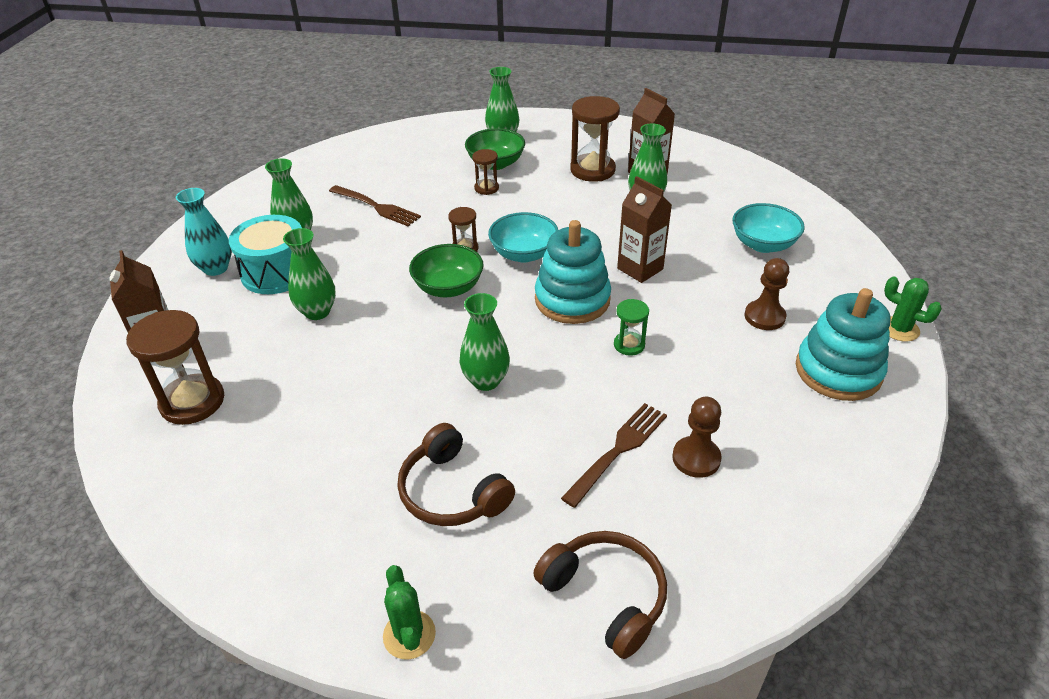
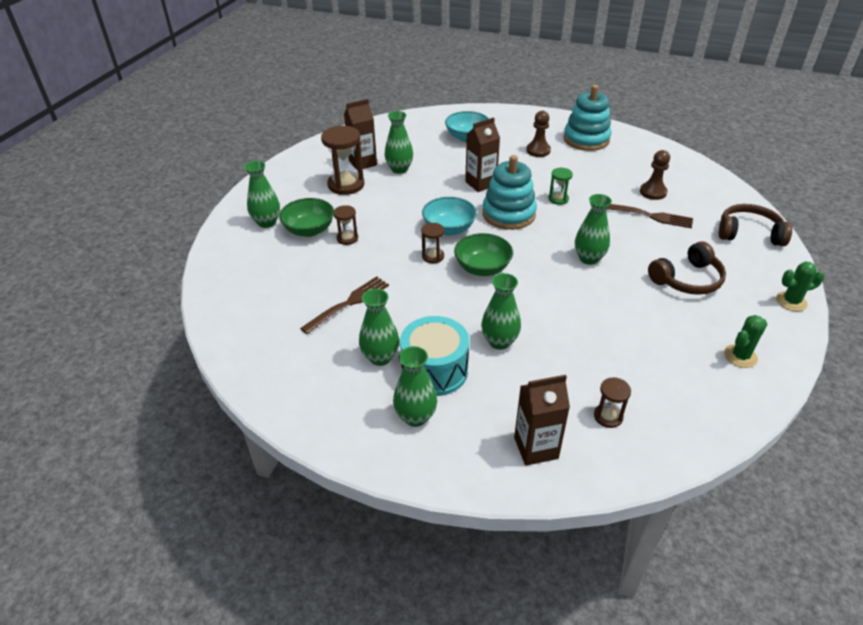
camera: 80 degrees left, 0 degrees up
brown hourglass [126,310,224,425] -> brown hourglass [594,377,631,428], size x0.53
turquoise vase [176,188,232,276] -> green vase [393,346,437,427]
brown headphones [533,531,667,659] -> brown headphones turned 45 degrees clockwise [719,204,792,246]
brown fork [561,403,667,508] -> brown fork turned 150 degrees clockwise [607,204,693,228]
green cactus [884,276,942,342] -> green cactus moved to [724,315,767,368]

